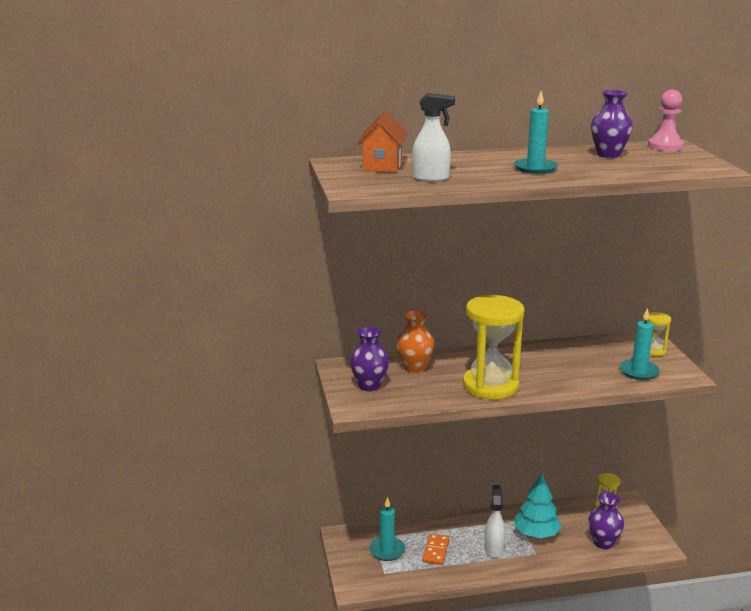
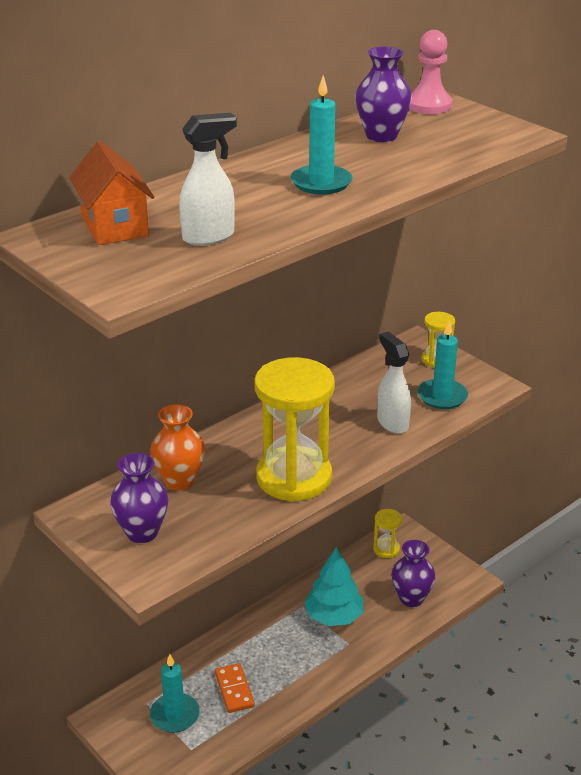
camera: 30 degrees left, 10 degrees up
white spray bottle [484,485,505,558] -> white spray bottle moved to [377,331,411,434]

